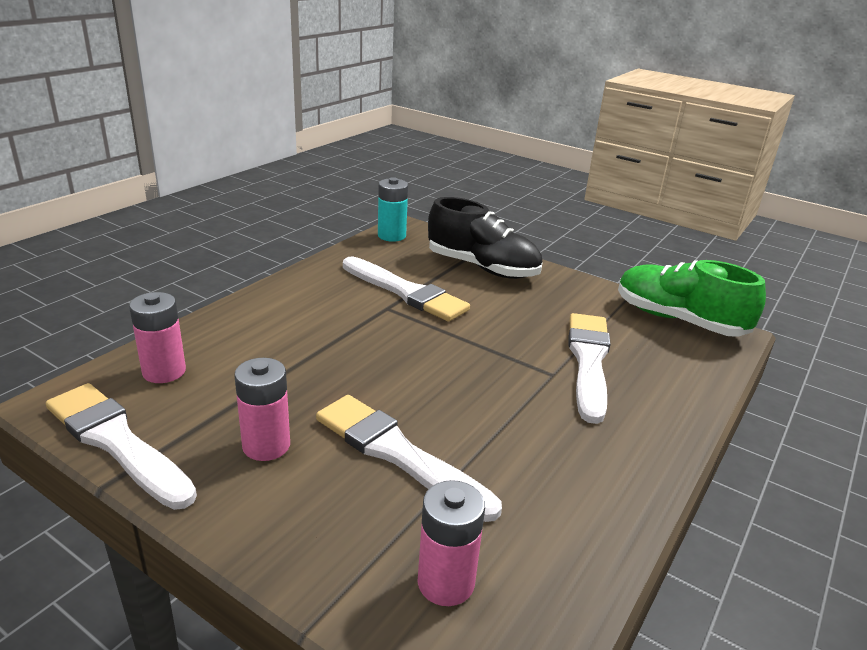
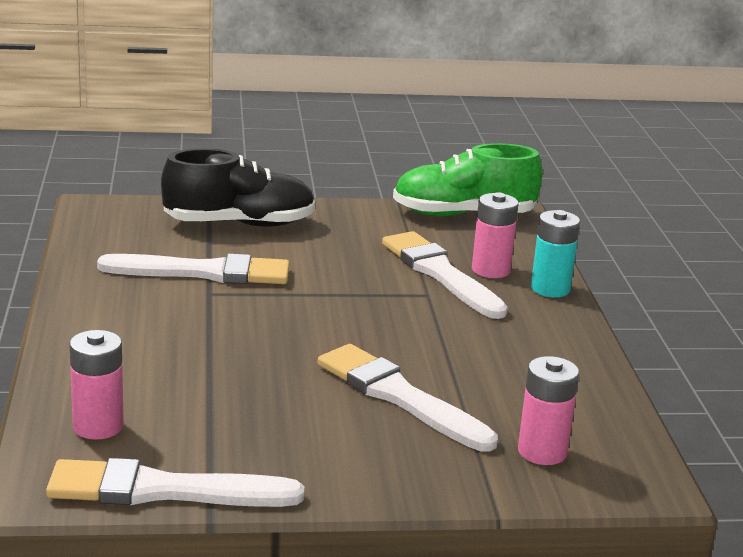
camera: 40 degrees left, 5 degrees down
pink battery [234,358,290,461] -> pink battery moved to [472,192,519,278]
white brush [316,395,502,522] -> white brush turned 45 degrees clockwise [318,344,498,451]
turquoise battery [378,177,408,242] -> turquoise battery moved to [531,210,580,297]

